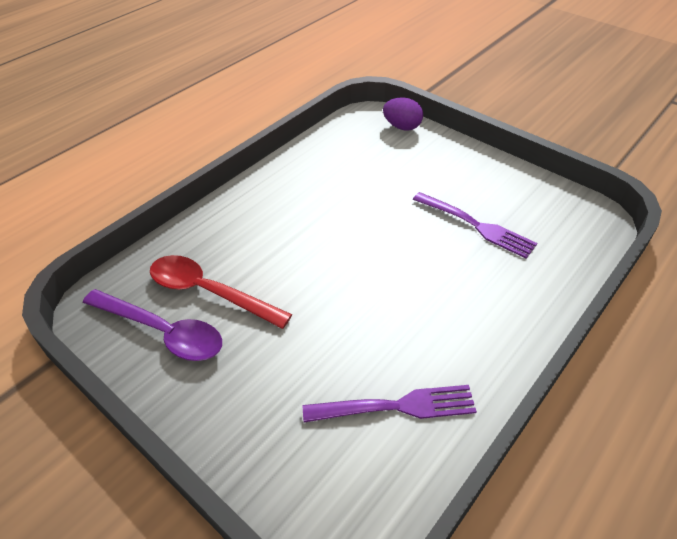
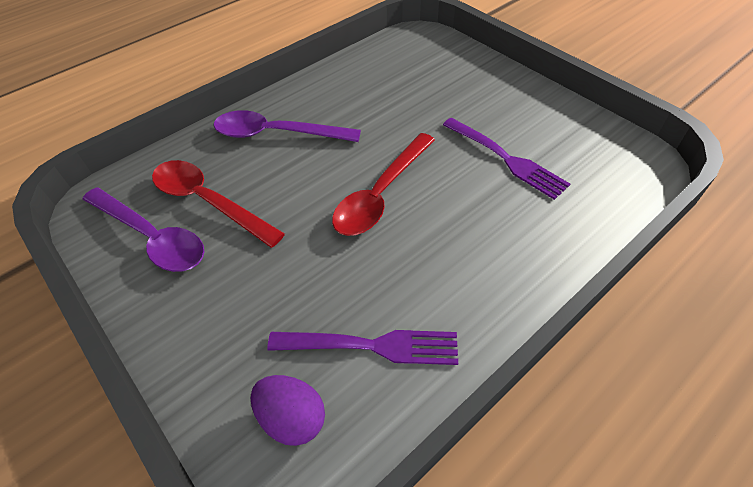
camera: 10 degrees right, 5 degrees up
purple egg [383,97,423,131] -> purple egg moved to [251,375,325,446]
none -> purple spoon [213,110,361,142]
none -> red spoon [332,133,435,236]

